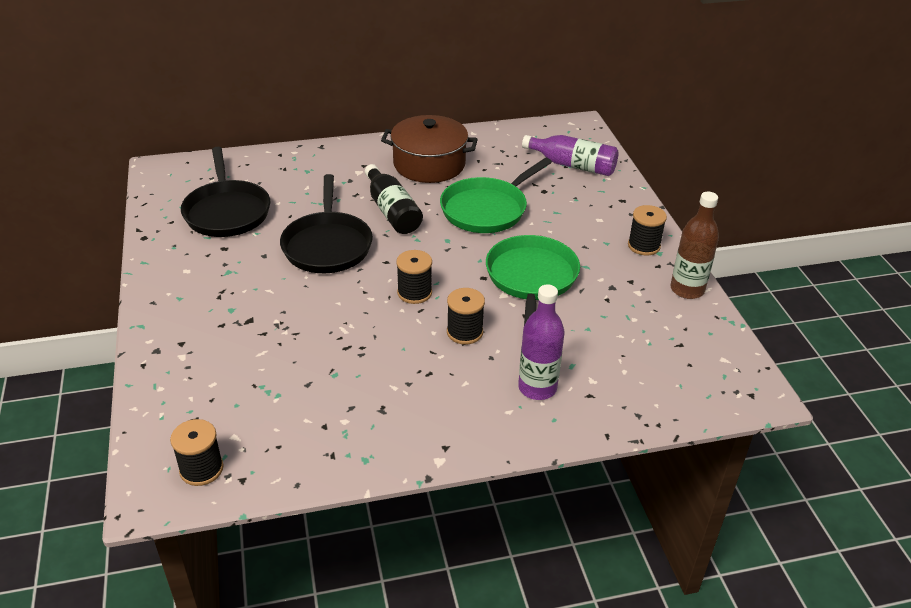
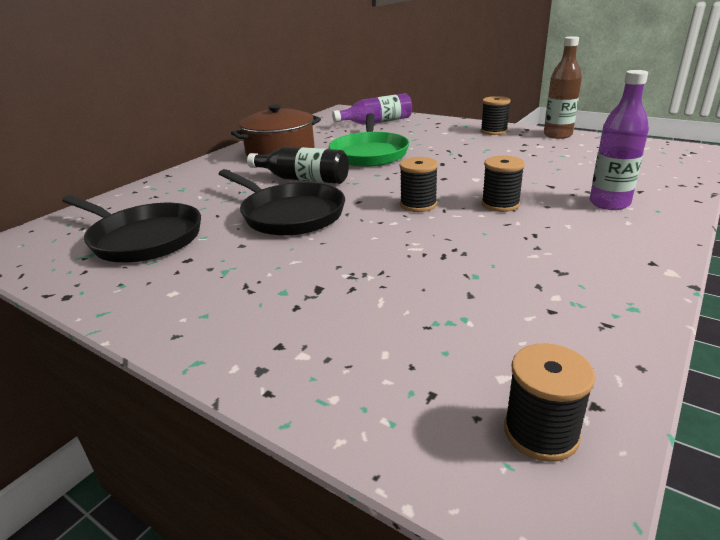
camera: 40 degrees left, 10 degrees down
green pan [486,235,580,325] -> none

